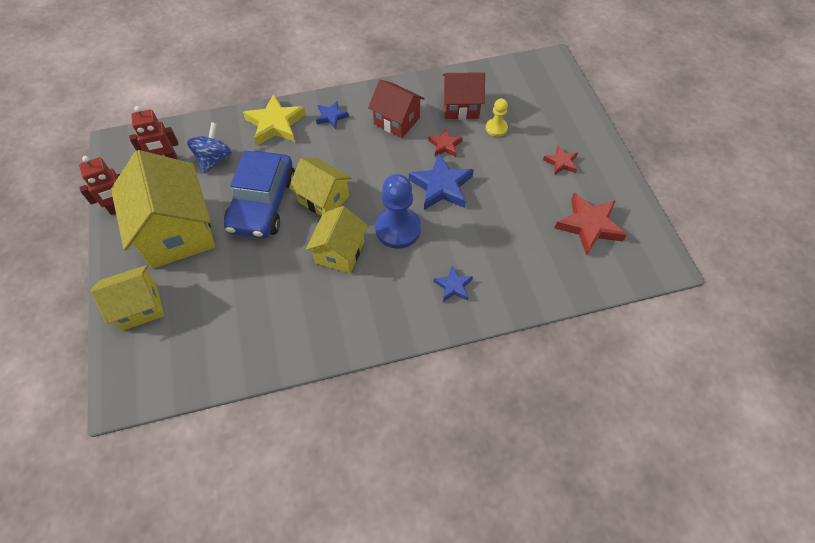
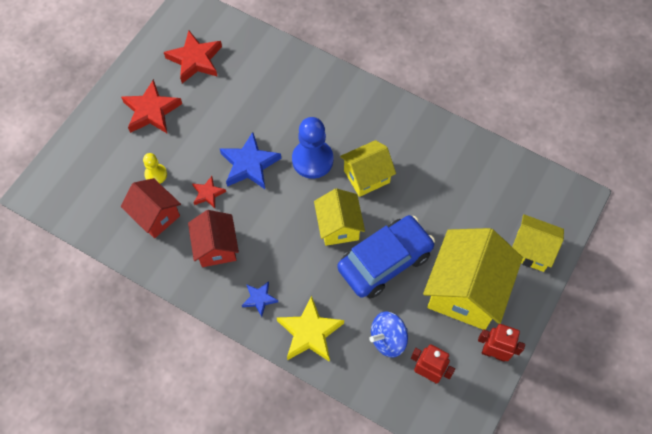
camera: 135 degrees left, 5 degrees up
blue star [433,266,473,302] -> none
red star [543,145,578,175] -> red star [121,79,182,133], size x1.82

